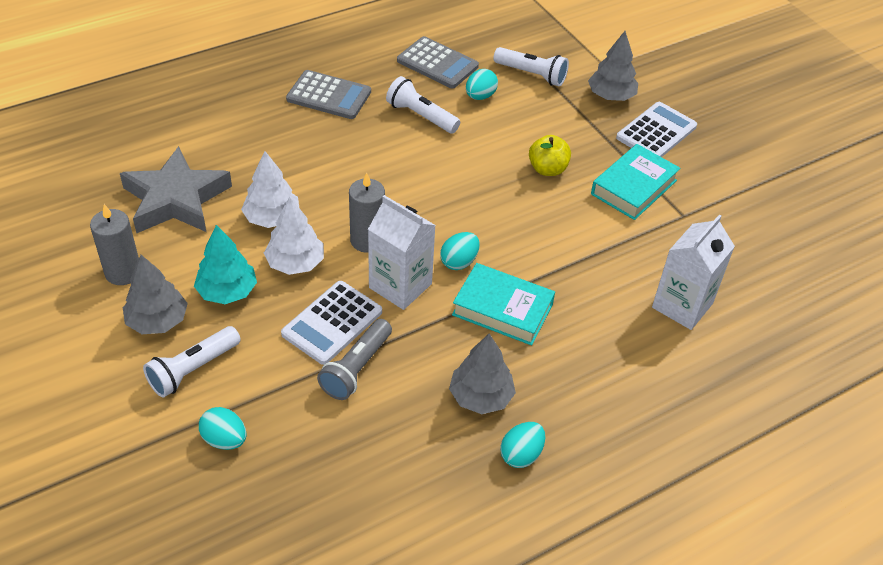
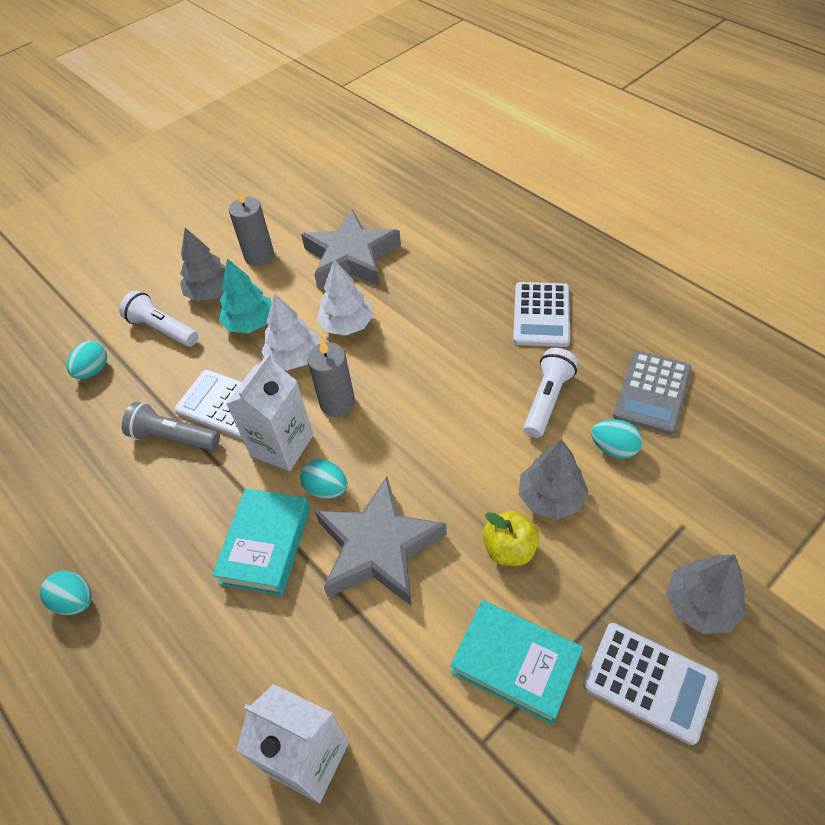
camera: 85 degrees right, 5 degrees up
grey calculator [286,70,371,119] -> white calculator [513,282,570,347]
grey tree [449,333,516,414] -> grey tree moved to [519,439,588,520]
white flashlight [493,47,569,86] -> none
none -> grey star [315,477,447,606]

